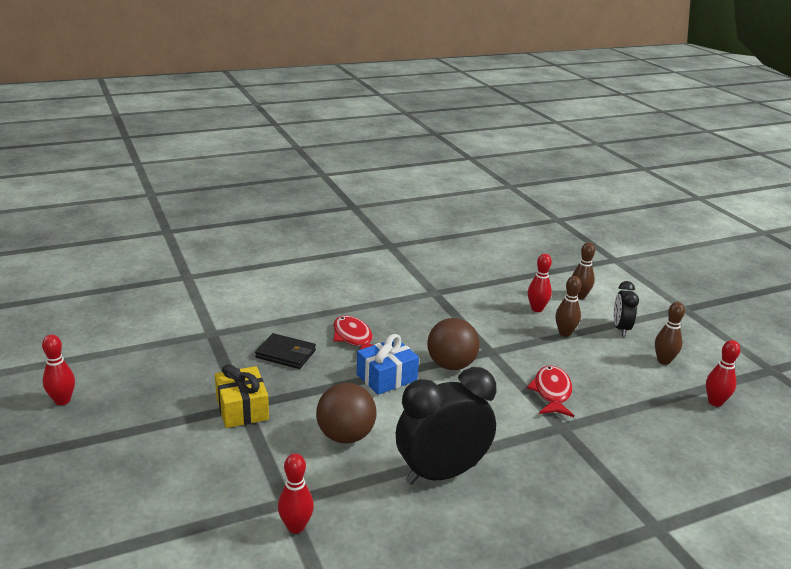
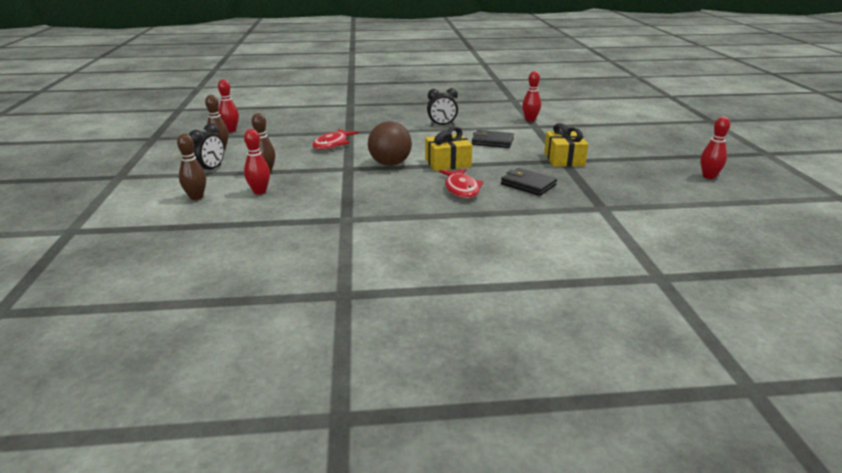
camera: 160 degrees left, 0 degrees up
brown ball [316,383,376,444] -> black wallet [472,130,514,148]
blue gift [357,334,419,395] -> yellow gift [425,127,472,171]
black clock [396,367,496,485] -> black clock [427,88,458,126], size x0.53

